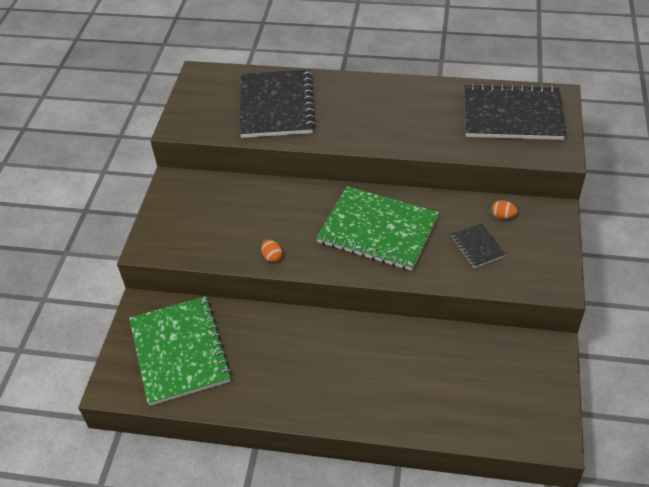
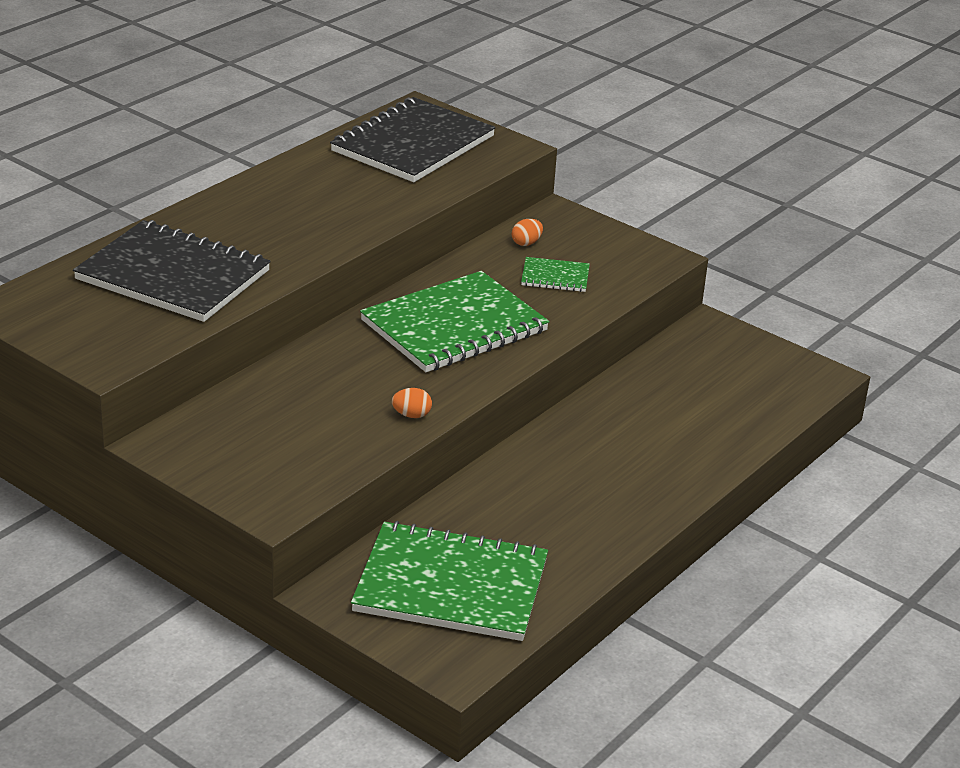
camera: 65 degrees left, 15 degrees down
black notebook [451,223,506,268] -> green notebook [521,257,590,292]

